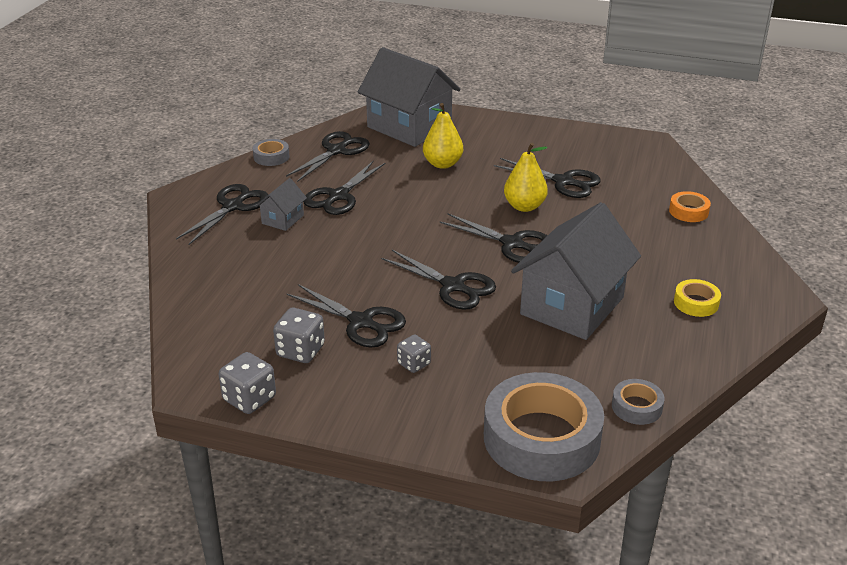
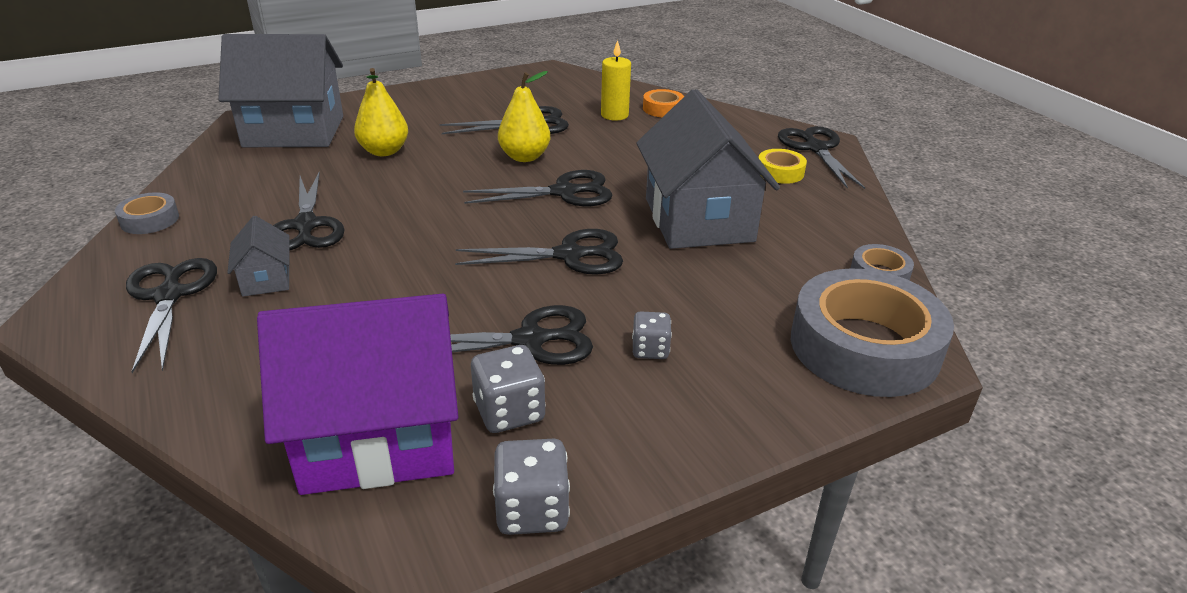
camera: 45 degrees left, 0 degrees up
black scissors [286,131,370,182] -> black scissors moved to [778,126,865,189]
none -> purple house [257,294,458,495]
none -> yellow candle [601,40,631,121]

